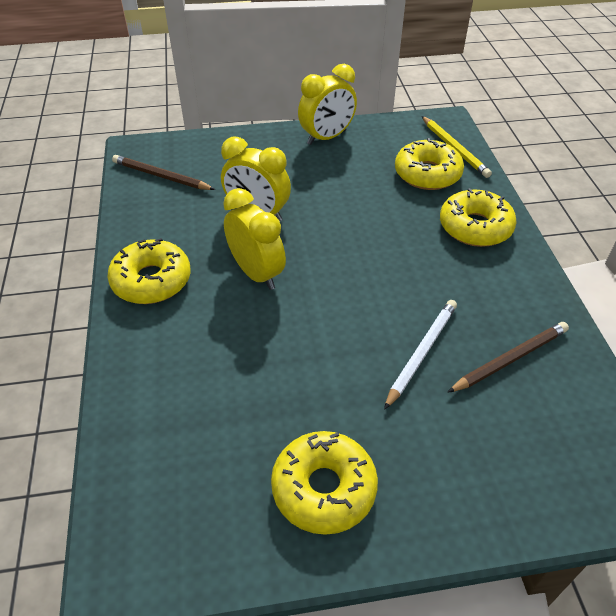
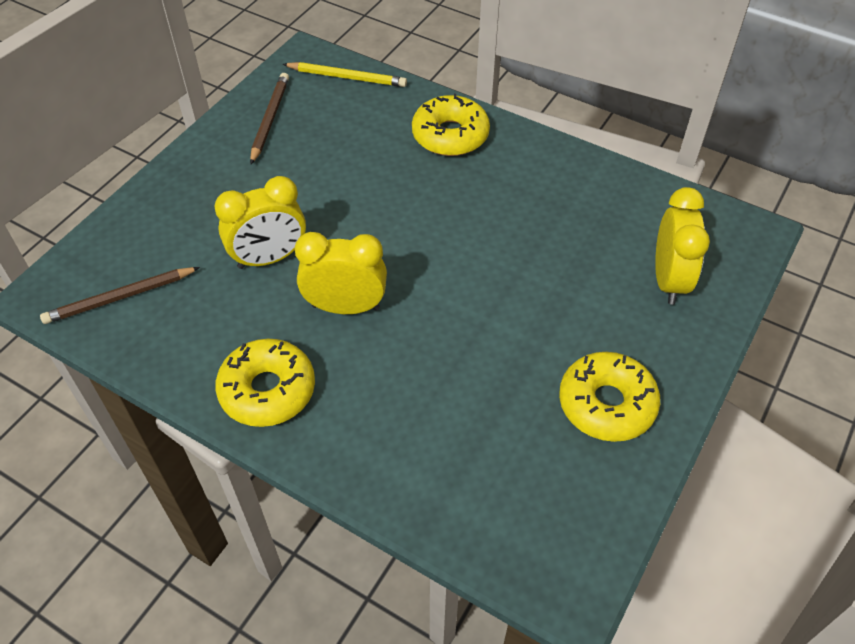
camera: 50 degrees left, 5 degrees up
yellow clock [298,64,357,145] -> yellow clock moved to [655,187,710,305]
white pencil [384,300,457,410] -> none
yellow donut [395,138,464,190] -> none
brown pencil [447,322,569,393] -> brown pencil moved to [250,73,289,164]

